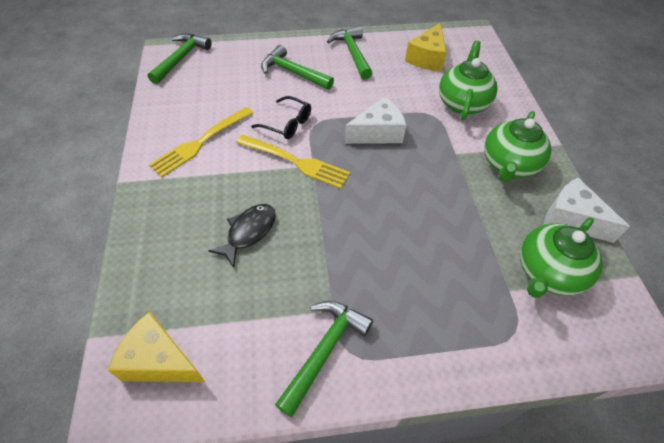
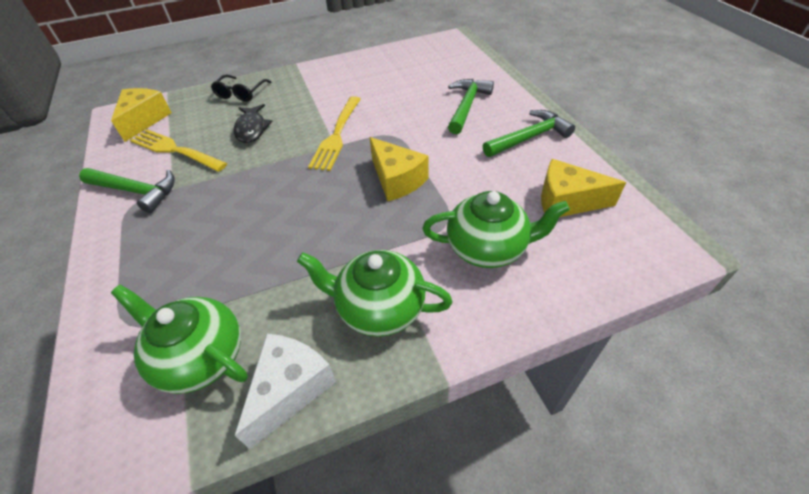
camera: 80 degrees right, 5 degrees down
green hammer [148,33,212,84] -> none
yellow fork [149,107,253,177] -> yellow fork moved to [130,129,227,172]
black fish [208,204,276,268] -> black fish turned 60 degrees clockwise [234,104,273,143]
black glasses [251,96,311,139] -> black glasses moved to [211,75,271,102]
white cheese [345,96,406,144] -> yellow cheese [369,137,429,201]

